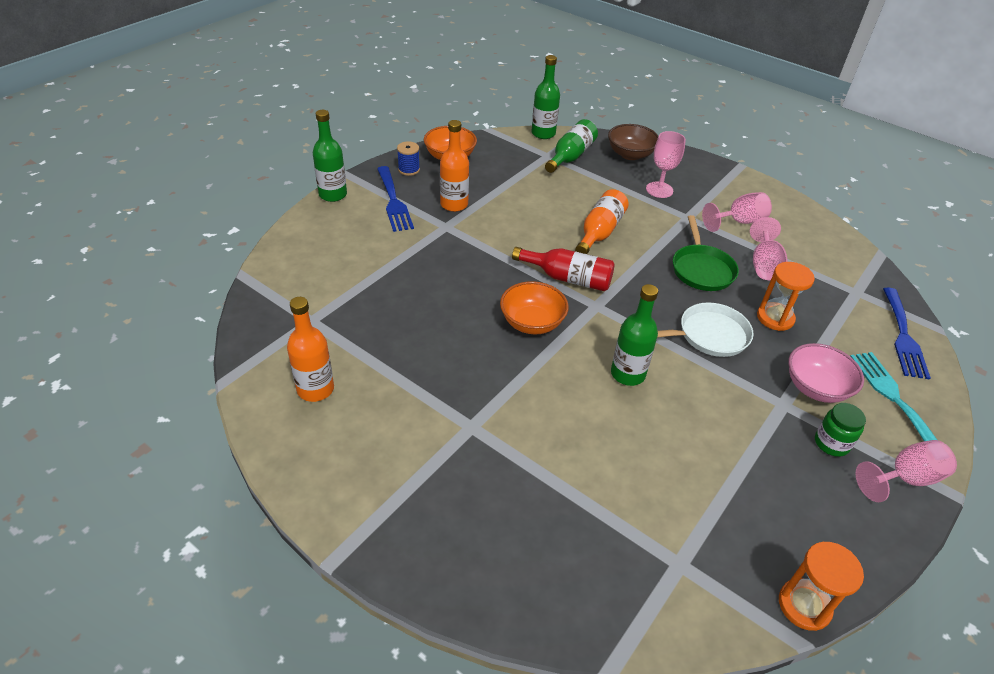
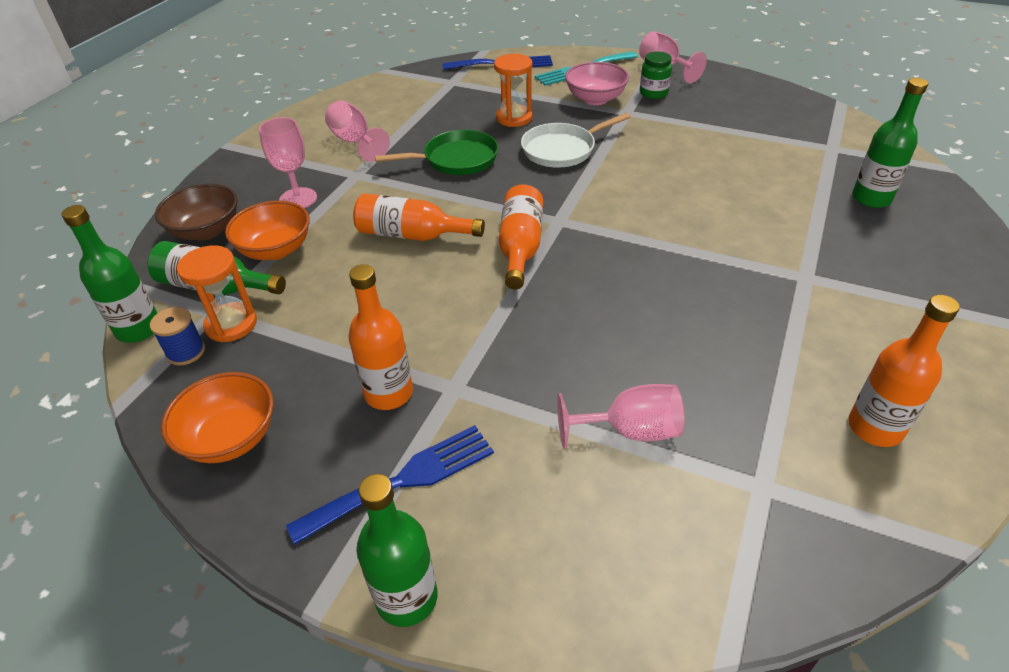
camera: 100 degrees left, 0 degrees up
blue spool [397,142,420,176] -> blue spool moved to [150,307,205,366]
orange bowl [500,281,569,334] -> orange bowl moved to [225,201,310,260]
red bottle [512,247,615,291] -> orange bottle [499,185,543,290]
green bottle [611,284,658,386] -> green bottle moved to [852,78,928,208]
white pan [657,302,754,357] -> white pan turned 90 degrees counterclockwise [521,113,631,168]
pink goblet [750,217,787,280] -> pink goblet moved to [557,384,685,448]
orange hourglass [779,542,864,631] -> orange hourglass moved to [177,245,257,342]

